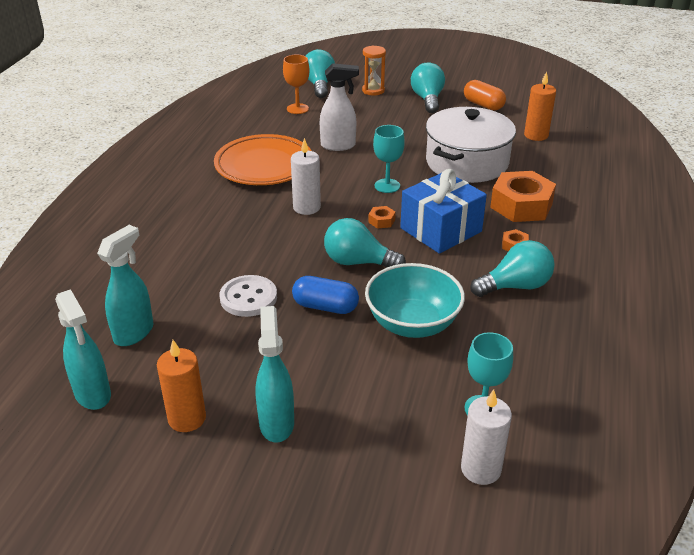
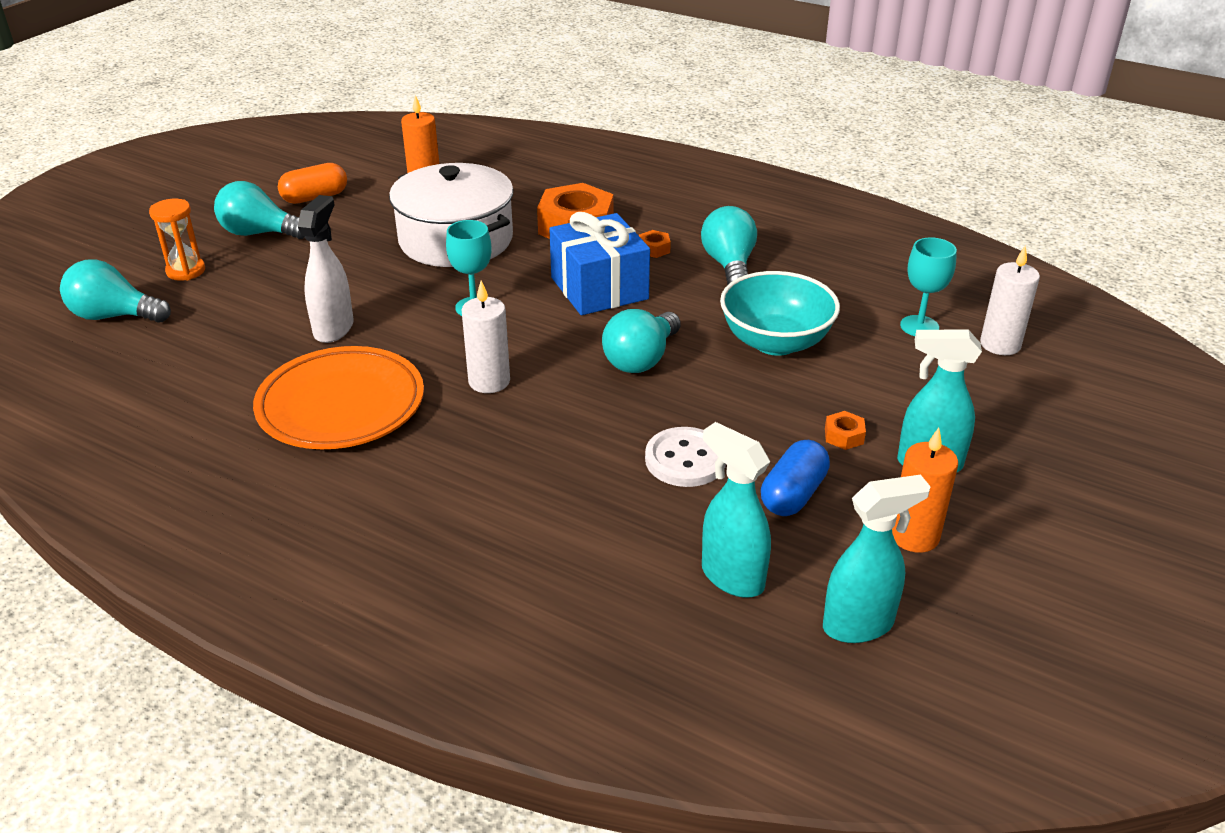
camera: 75 degrees left, 0 degrees up
orange goblet [283,55,309,114] -> none
blue capsule [292,276,359,314] -> blue capsule moved to [761,440,830,516]
orange nut [368,206,396,229] -> orange nut moved to [825,411,866,450]

